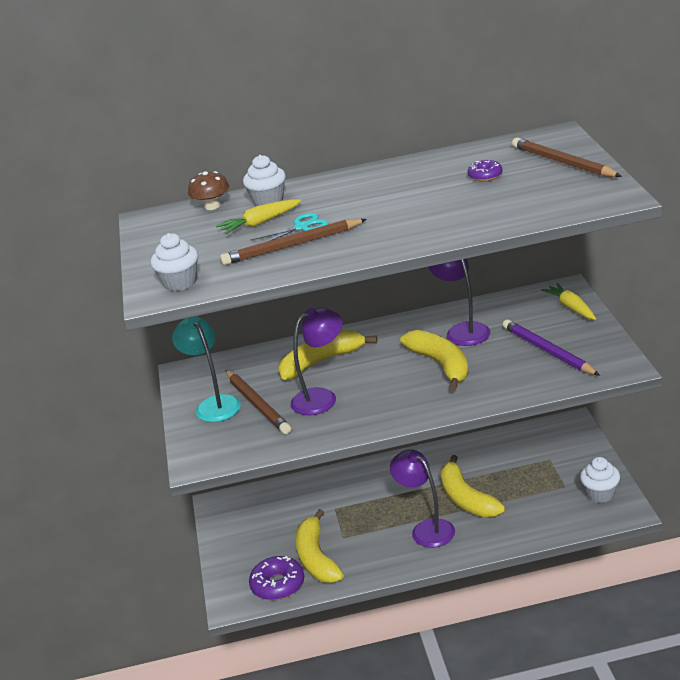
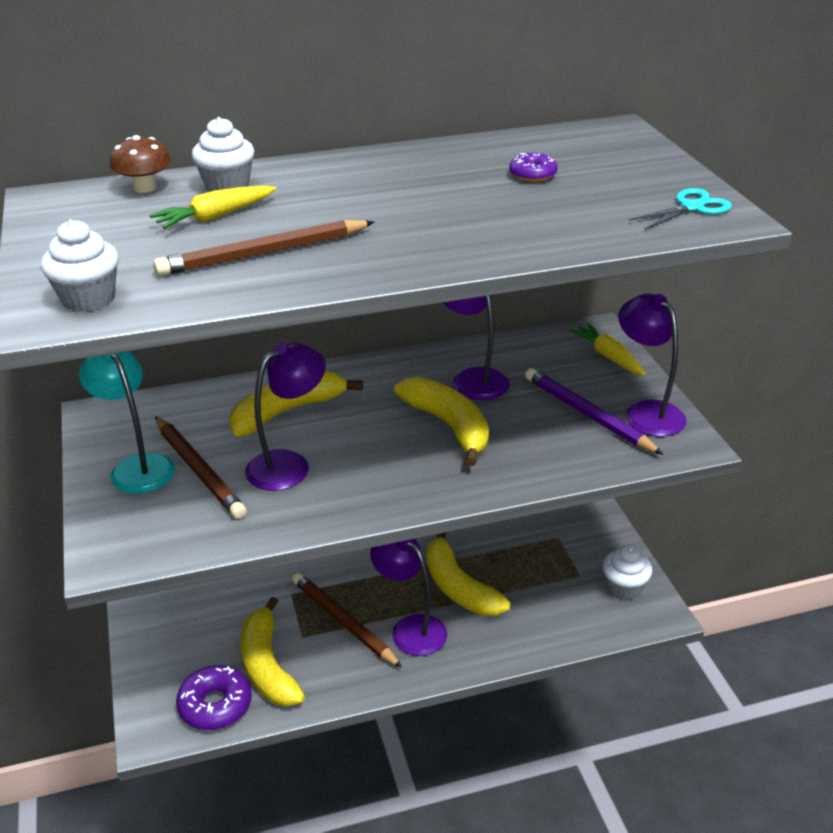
camera: 10 degrees left, 5 degrees up
turquoise scissors [250,213,328,243] -> turquoise scissors moved to [629,188,732,230]
brown pencil [512,138,622,177] -> brown pencil moved to [292,573,402,668]
none -> purple lamp [619,294,687,437]

